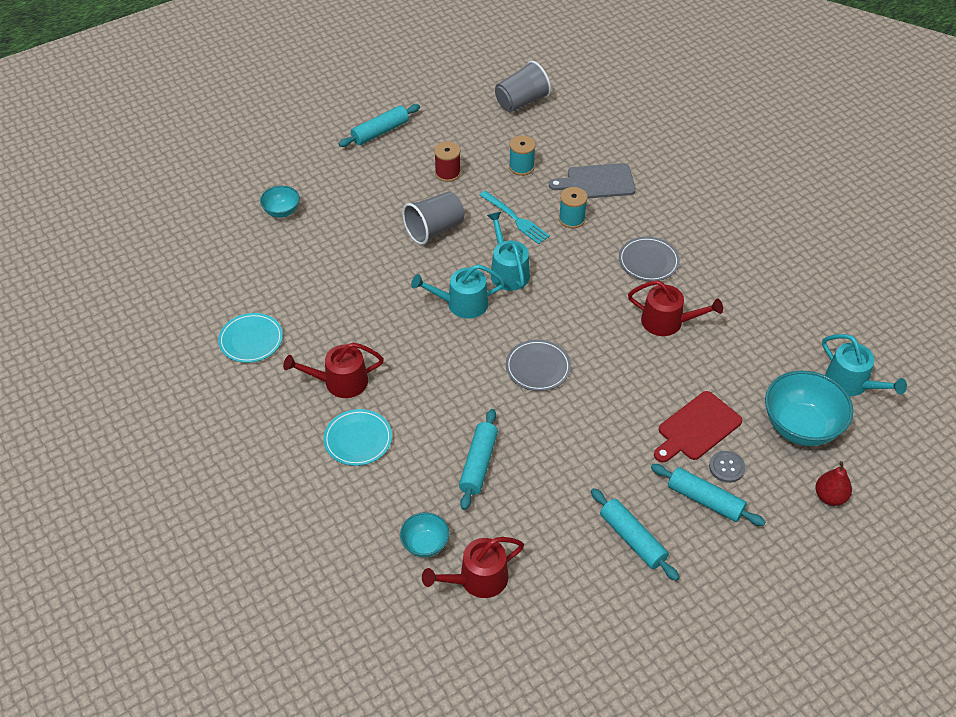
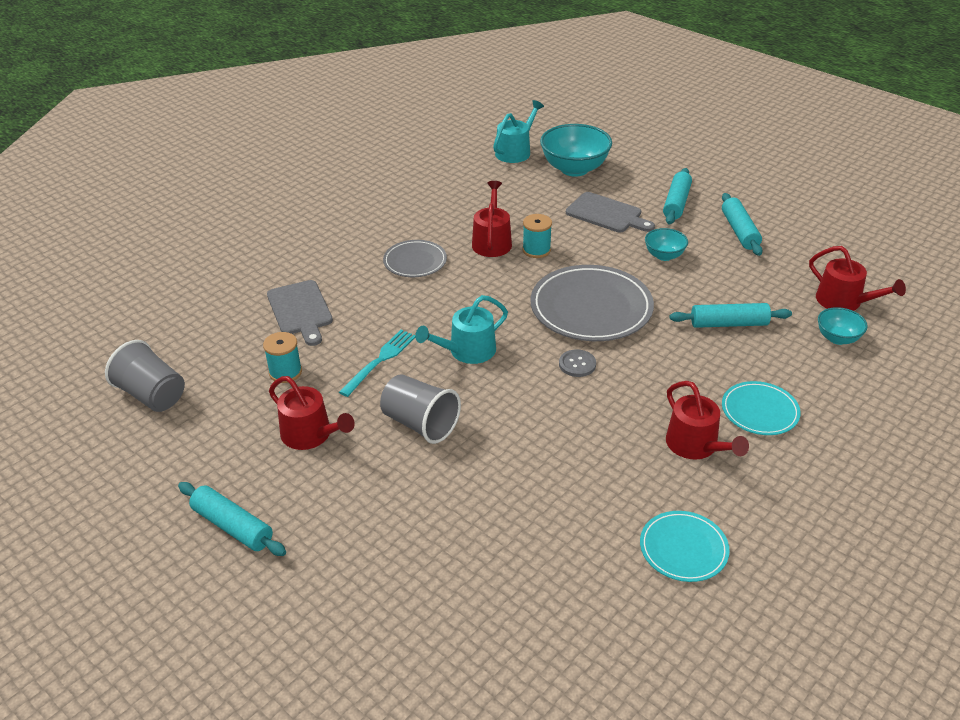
camera: 105 degrees left, 10 degrees down
turquoise bowl [260,186,300,218] -> turquoise bowl moved to [645,228,688,261]
turquoise watering can [411,264,505,319] -> none
red spool [434,141,461,182] -> red watering can [269,376,355,450]
grey plate [506,339,571,391] -> grey plate [530,265,654,341], size x1.80
turquoise spool [559,187,588,229] -> turquoise spool moved to [522,214,552,258]
turquoise rolling pin [591,488,679,581] -> turquoise rolling pin turned 45 degrees counterclockwise [722,193,763,256]
red cutting board [654,391,742,463] -> grey cutting board [566,192,655,232]
grey button [709,451,746,483] -> grey button moved to [559,349,596,377]
red pear [816,461,852,506] -> none

